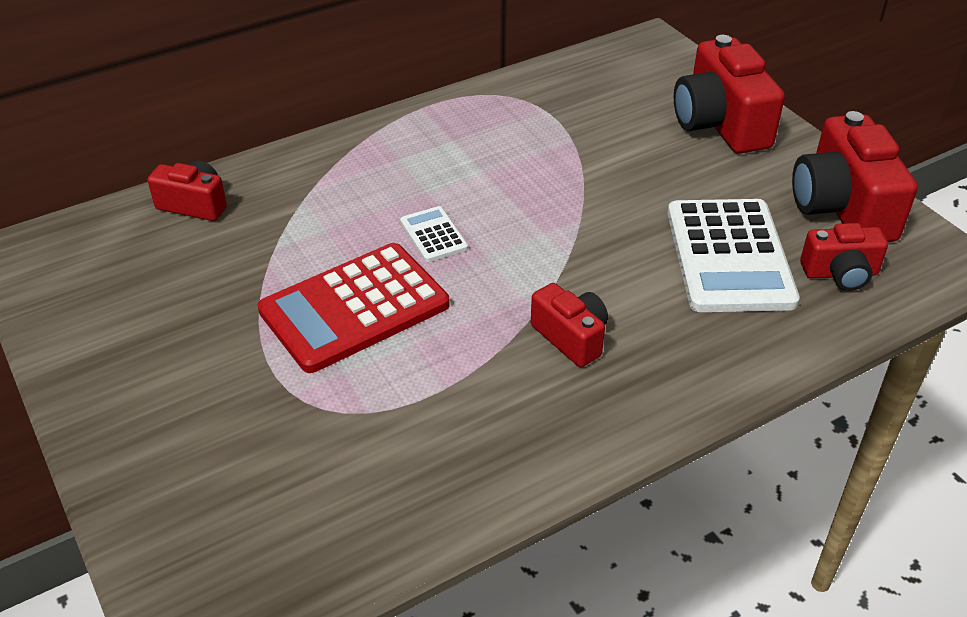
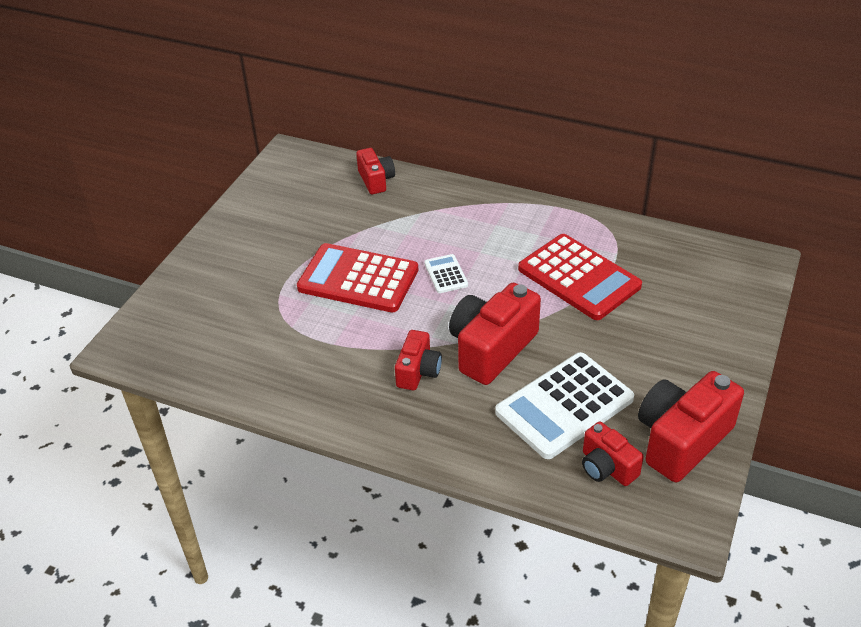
camera: 55 degrees right, 0 degrees up
white calculator [400,206,468,262] -> white calculator turned 45 degrees counterclockwise [424,254,468,293]
red camera [674,35,785,154] -> red camera moved to [449,283,541,385]
none -> red calculator [518,234,642,320]

